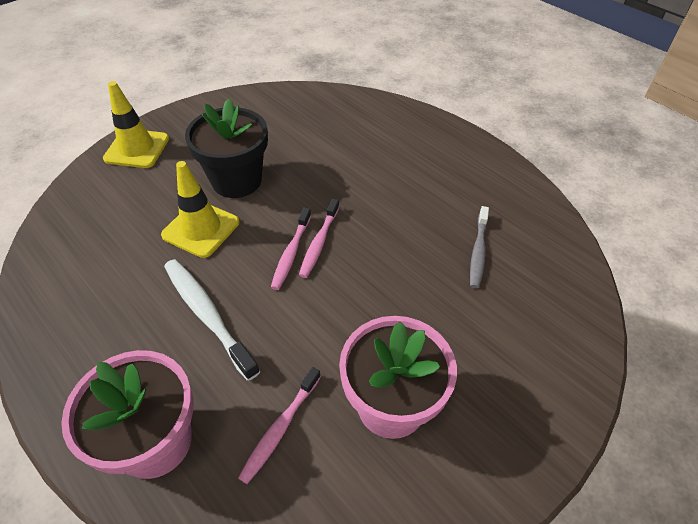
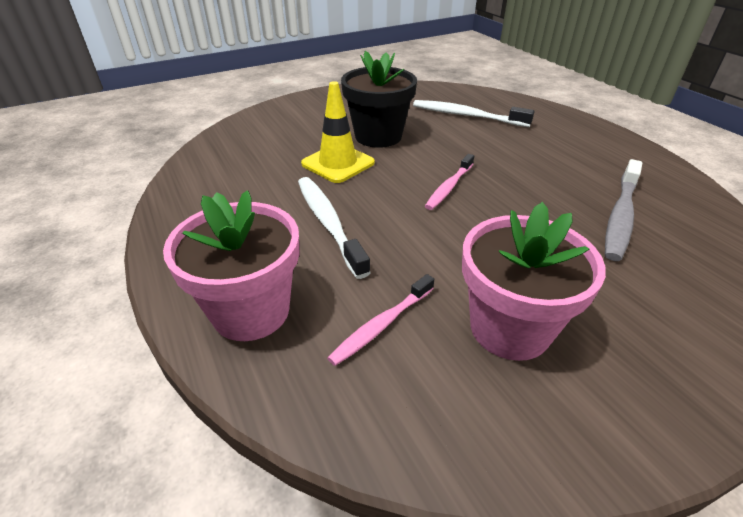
camera: 15 degrees right, 10 degrees down
yellow traffic cone [103,81,169,168] -> none
pink toothbrush [271,207,311,290] -> none
grey toothbrush [470,206,489,288] -> grey toothbrush [605,159,643,261], size x1.51
none -> white toothbrush [413,100,534,127]

